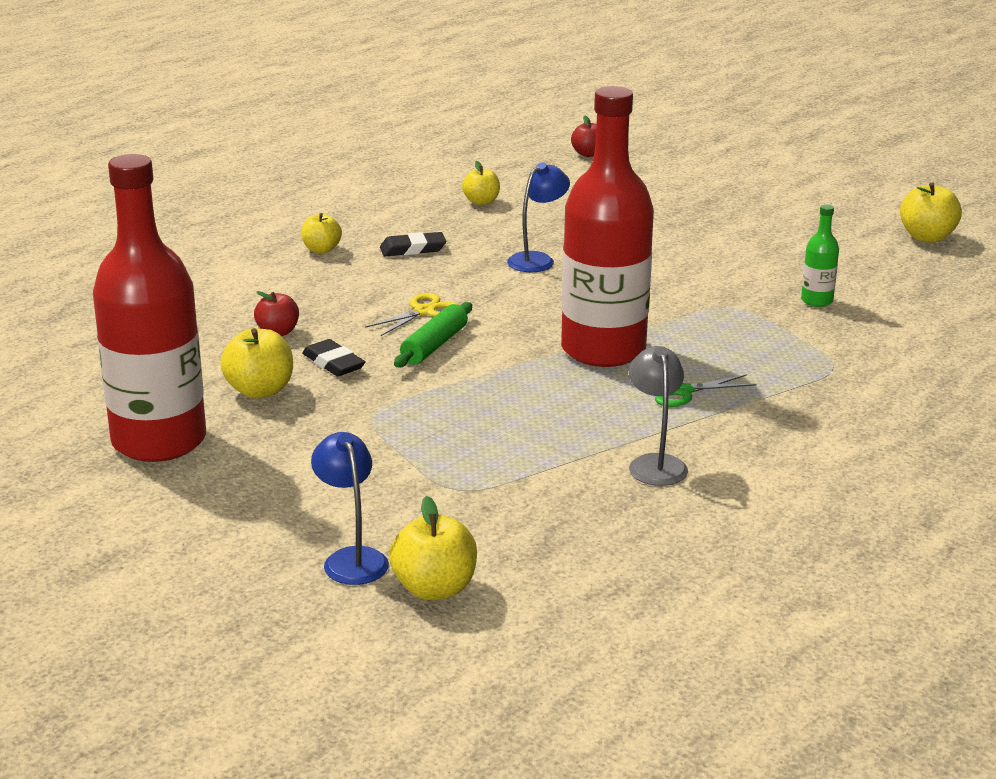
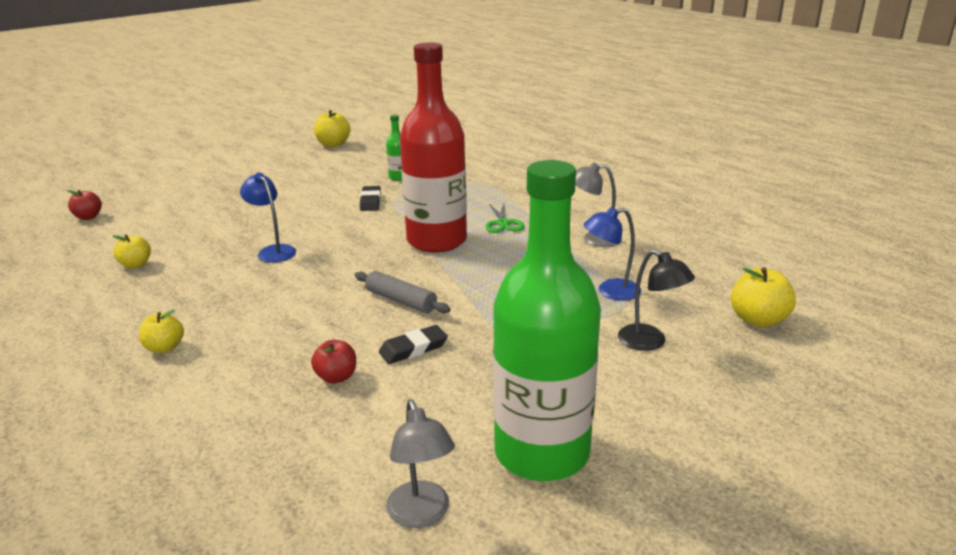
camera: 80 degrees left, 0 degrees up
red bottle [93,154,206,462] -> green bottle [493,160,601,481]
yellow apple [220,328,293,399] -> none
blue lamp [311,432,389,585] -> blue lamp moved to [583,207,641,301]
yellow scissors [365,293,459,336] -> none
black eraser [380,232,446,256] -> black eraser moved to [360,186,381,211]
green rolling pin [394,302,472,367] -> grey rolling pin [355,271,451,313]
none -> grey lamp [386,400,455,528]
none -> black lamp [618,250,695,351]

